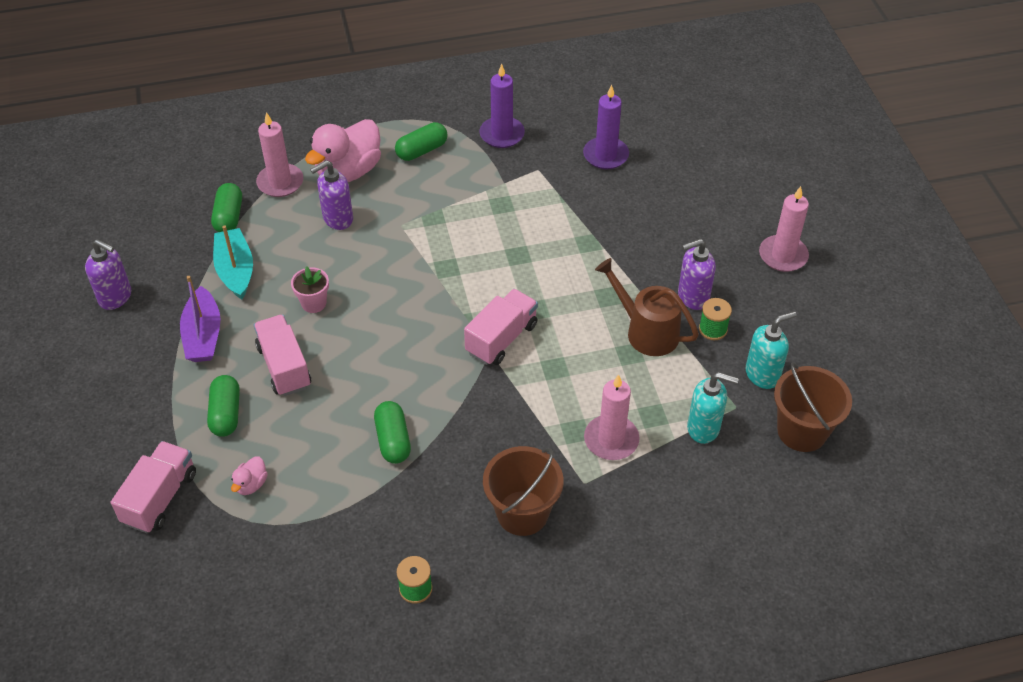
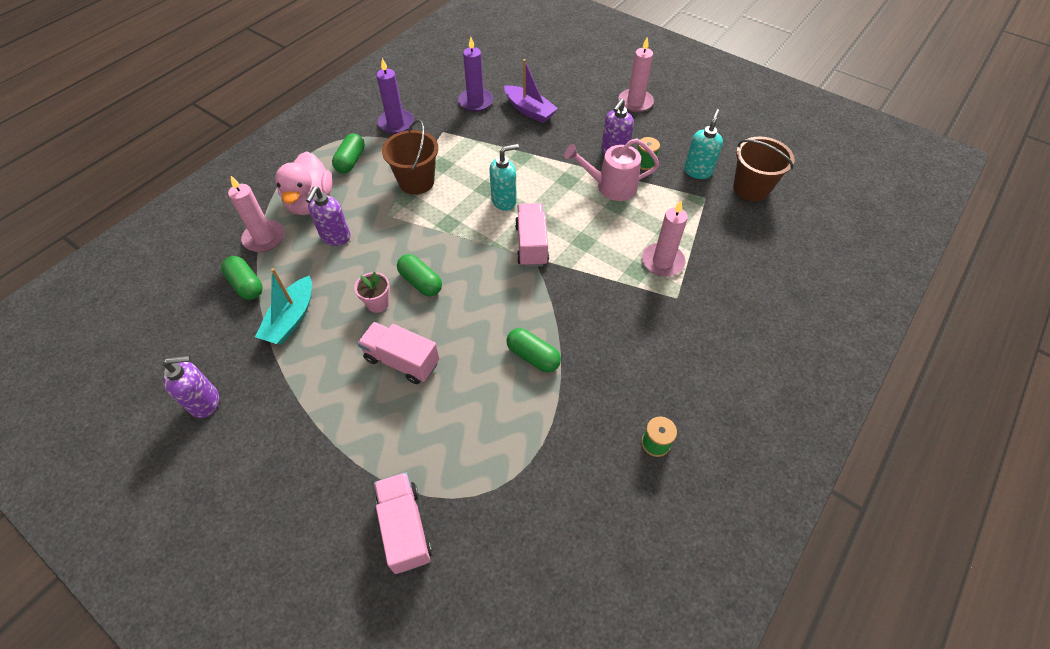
camera: 40 degrees left, 5 degrees up
purple boat [180,276,220,362] -> purple boat moved to [504,59,558,123]
green capsule [207,375,240,437] -> green capsule moved to [397,254,442,296]
turquoise boat [213,225,253,300] -> turquoise boat turned 105 degrees counterclockwise [255,268,312,345]
pink duck [231,456,268,495] -> none
brown bucket [483,446,564,536] -> brown bucket moved to [382,120,438,195]
brown watering can [595,258,699,356] -> pink watering can [564,138,659,201]
turquoise soap dispenser [687,372,739,444] -> turquoise soap dispenser moved to [489,144,519,211]

